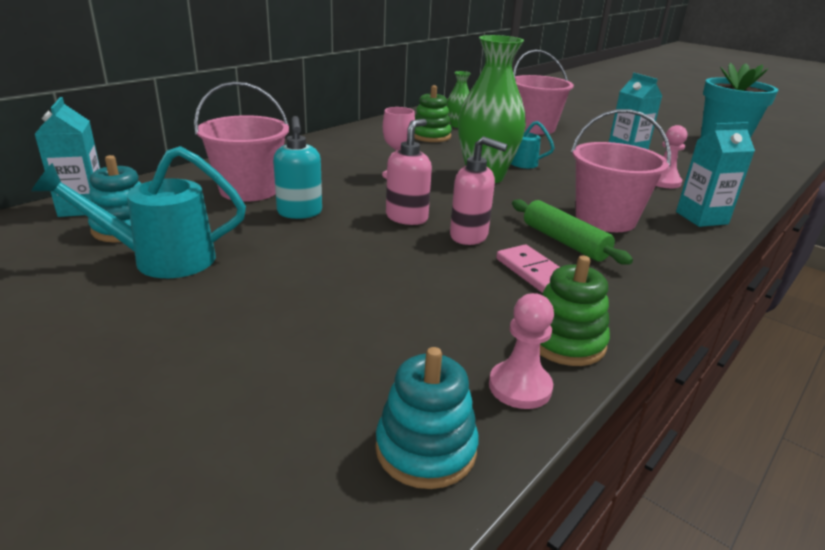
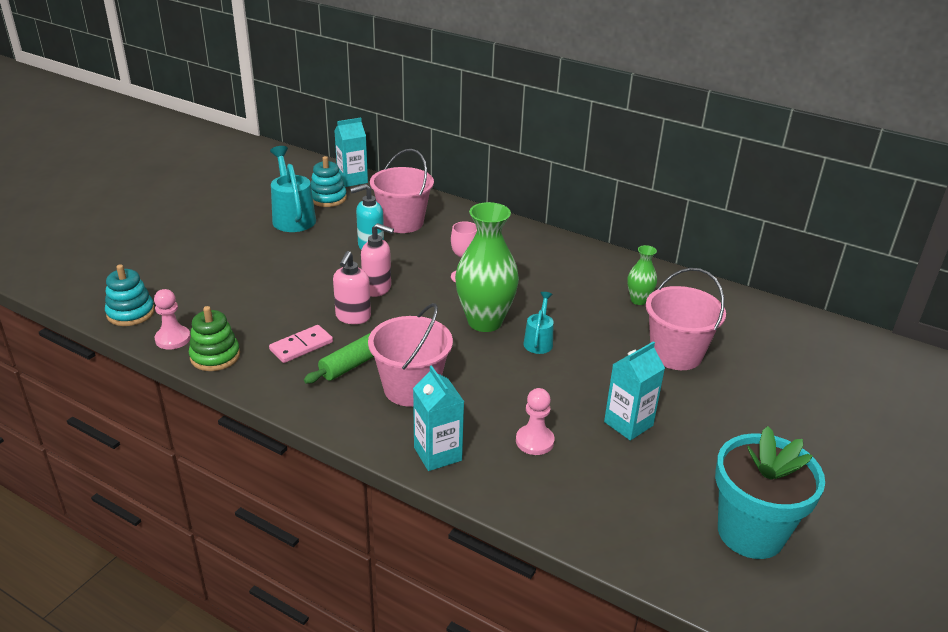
camera: 80 degrees right, 5 degrees up
green stacking toy [414,85,452,142] -> none

